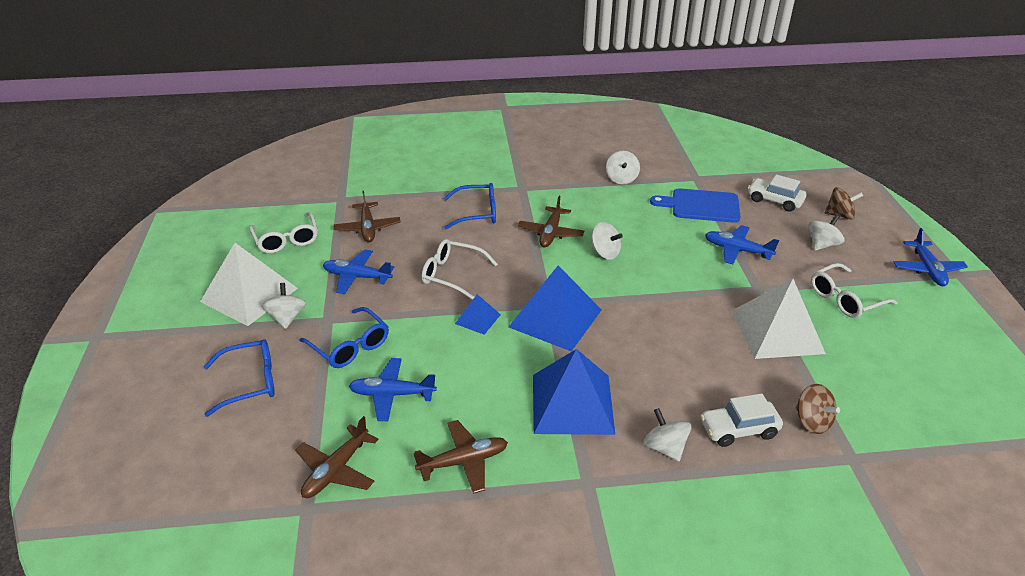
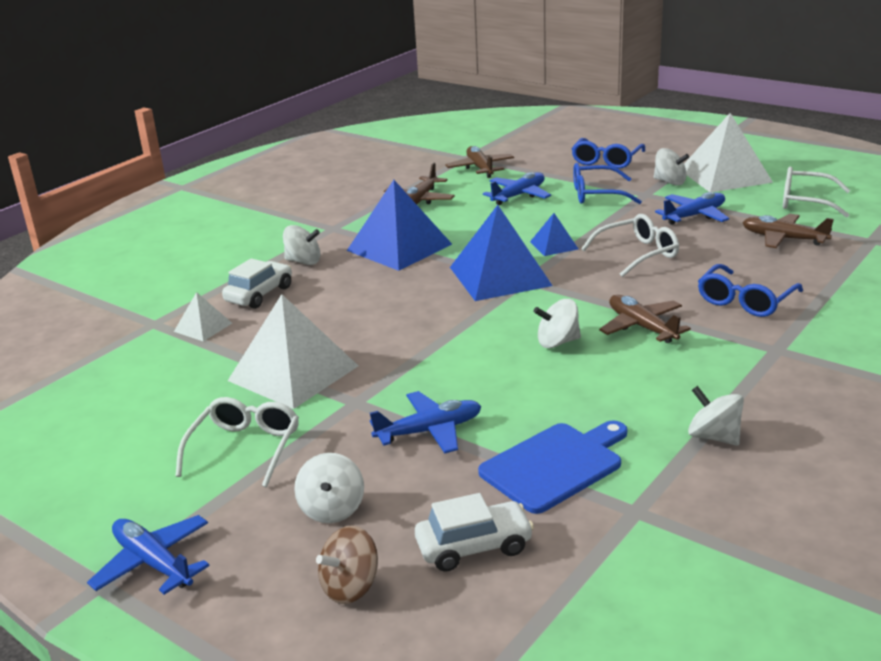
camera: 135 degrees right, 10 degrees down
brown spinning top [796,384,840,434] -> white pyramid [174,292,232,341]

